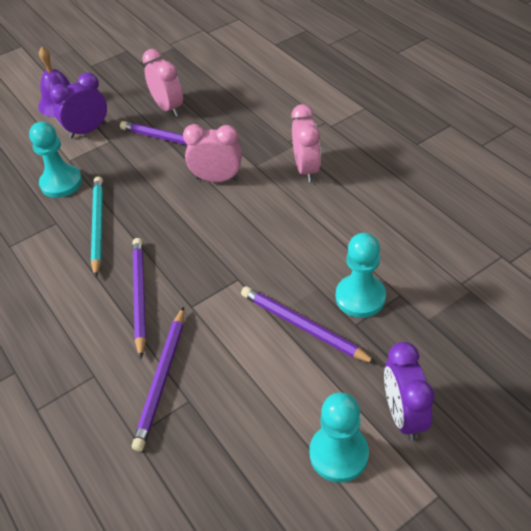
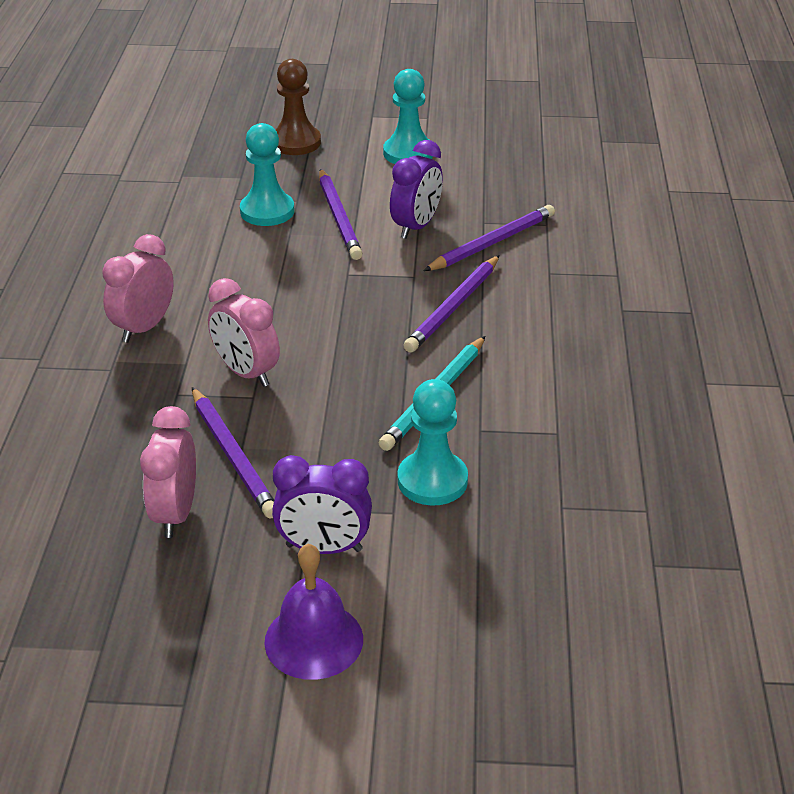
camera: 145 degrees left, 10 degrees down
purple clock [384,342,434,441] -> purple clock moved to [390,140,443,239]
none -> brown pawn [275,59,321,155]

